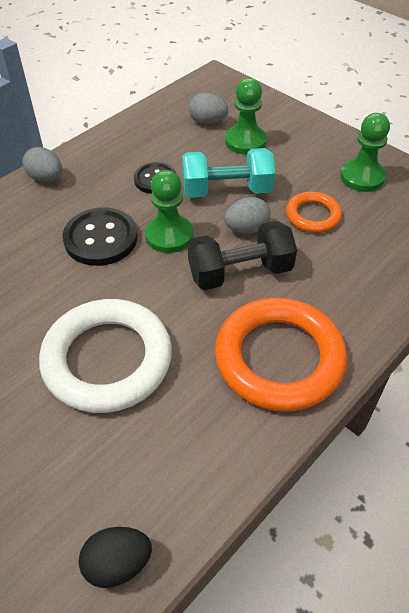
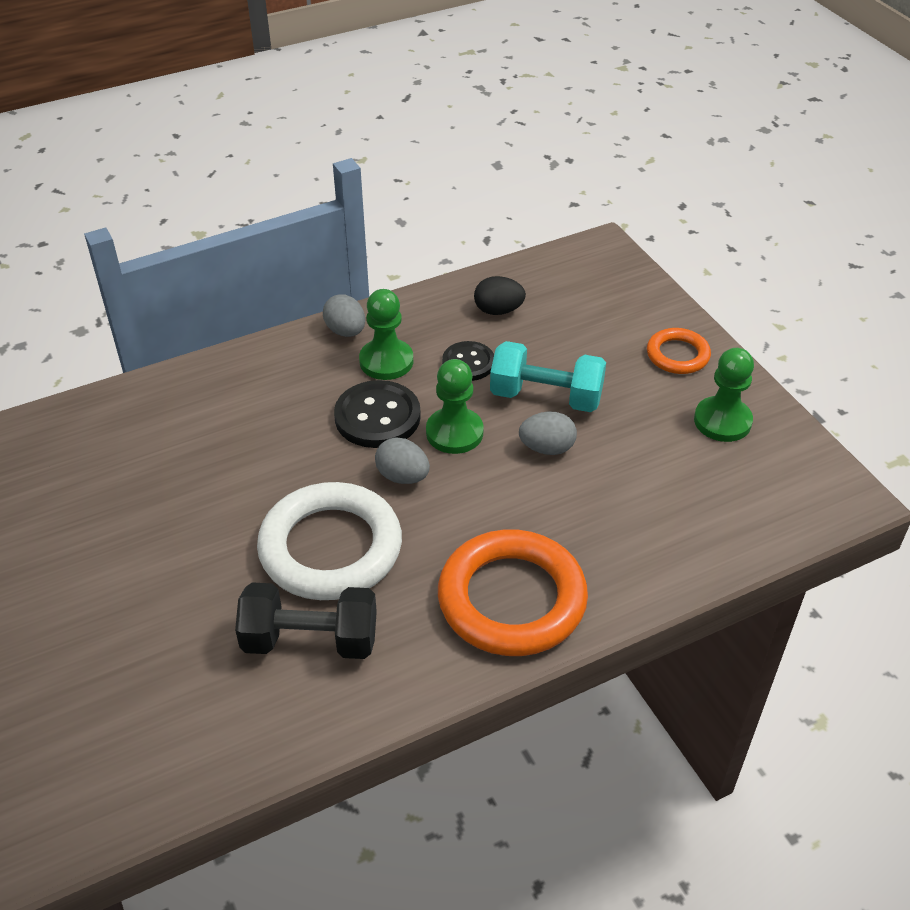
camera: 20 degrees right, 5 degrees down
black egg [79,527,152,588] -> black egg moved to [474,276,526,315]
black dumbbell [188,221,297,290] -> black dumbbell moved to [235,582,377,659]
grey egg [189,93,228,124] -> grey egg moved to [375,438,430,484]
green pawn [225,78,267,154] -> green pawn moved to [359,289,413,380]
orange ring [286,192,342,233] -> orange ring moved to [647,328,711,374]

